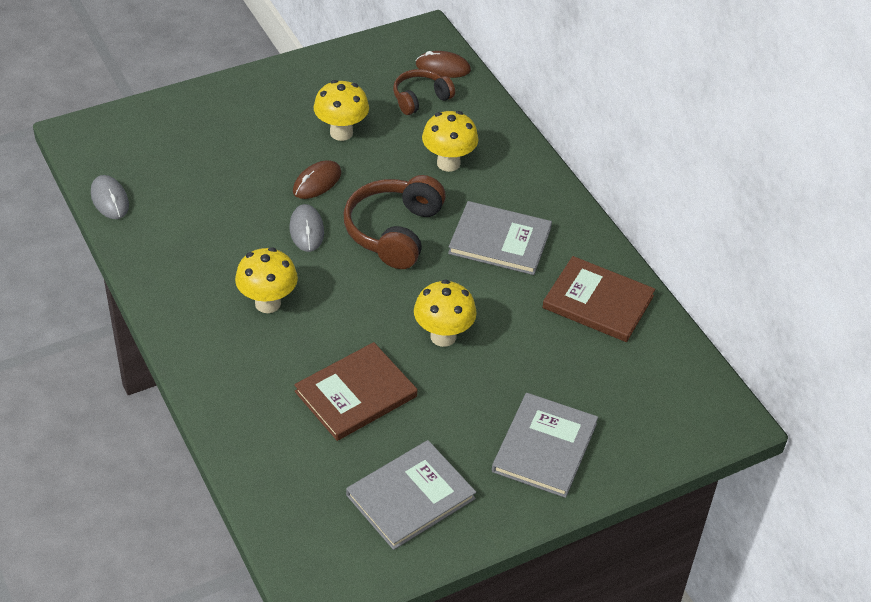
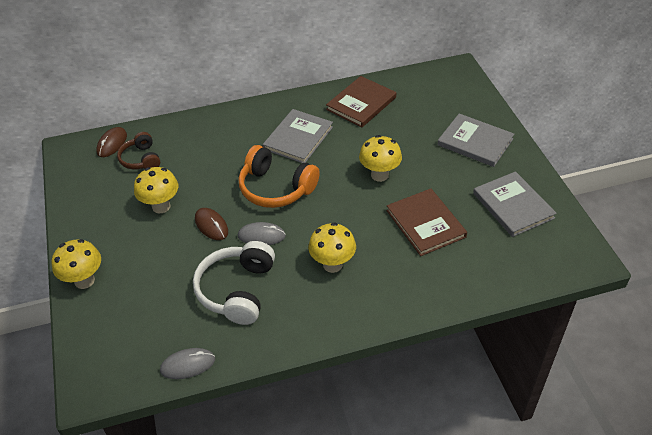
camera: 75 degrees left, 0 degrees up
brown headphones [344,175,446,269] -> orange headphones [238,145,320,208]
yellow mushroom [422,111,479,172] -> yellow mushroom moved to [52,239,101,289]
none -> white headphones [193,241,275,325]

